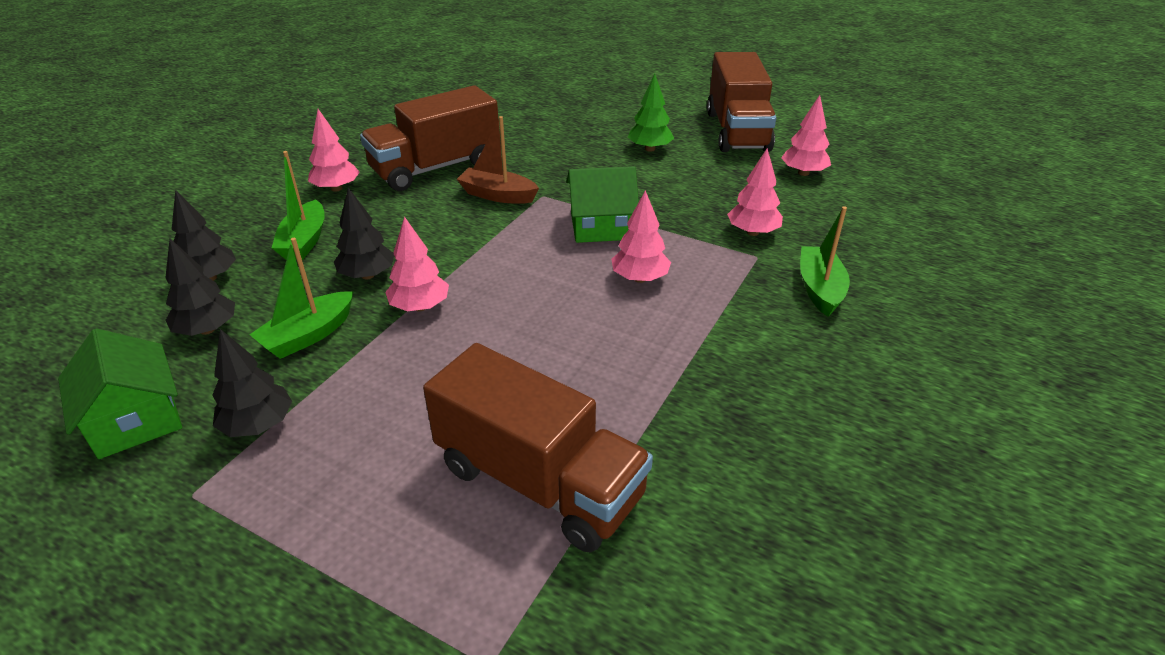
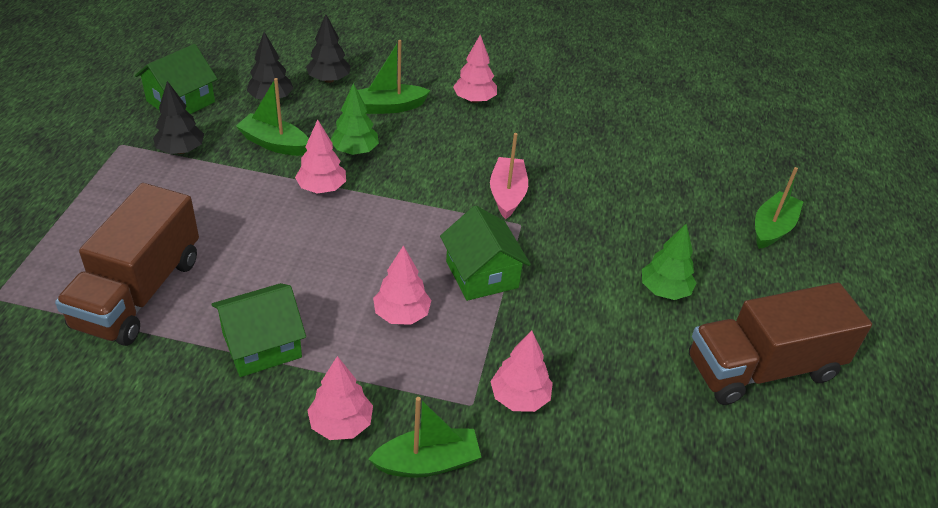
camera: 70 degrees right, 5 degrees up
black tree [334,188,394,279] -> green tree [331,83,379,155]
brown truck [360,85,499,191] -> none
brown boat [457,116,539,204] -> pink boat [490,133,528,219]
pink tree [781,95,831,176] -> pink tree moved to [307,356,373,440]
none -> green house [211,283,306,377]
none -> green boat [755,167,803,249]

